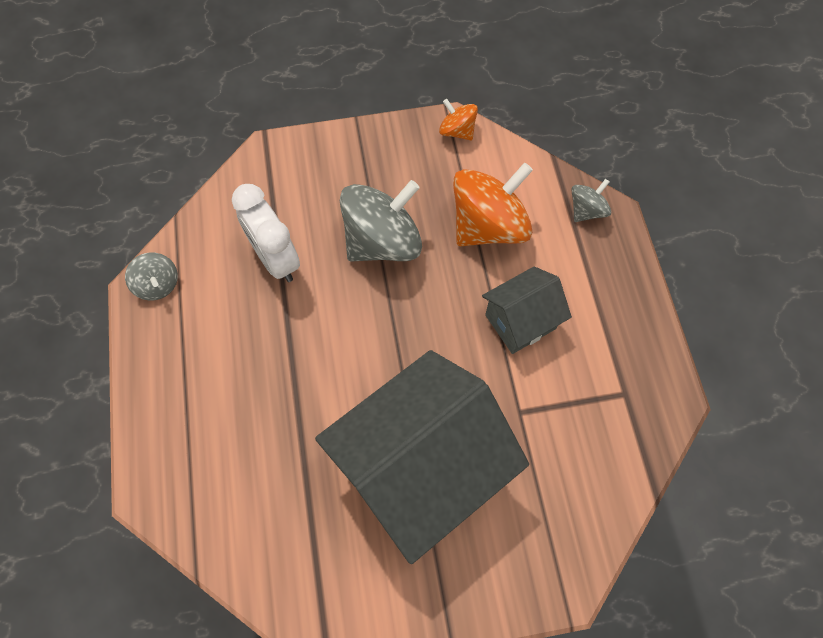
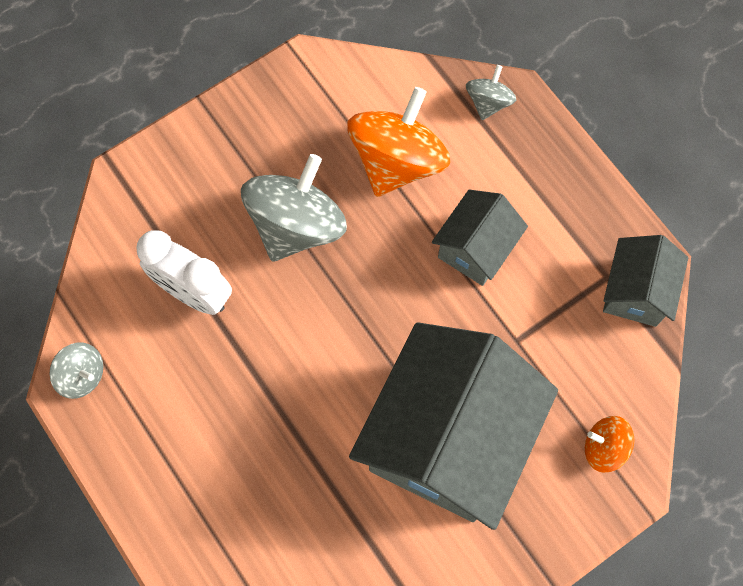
camera: 25 degrees left, 5 degrees up
orange spinning top [439,99,478,140] -> orange spinning top moved to [585,416,634,472]
none -> grey house [603,235,688,327]

